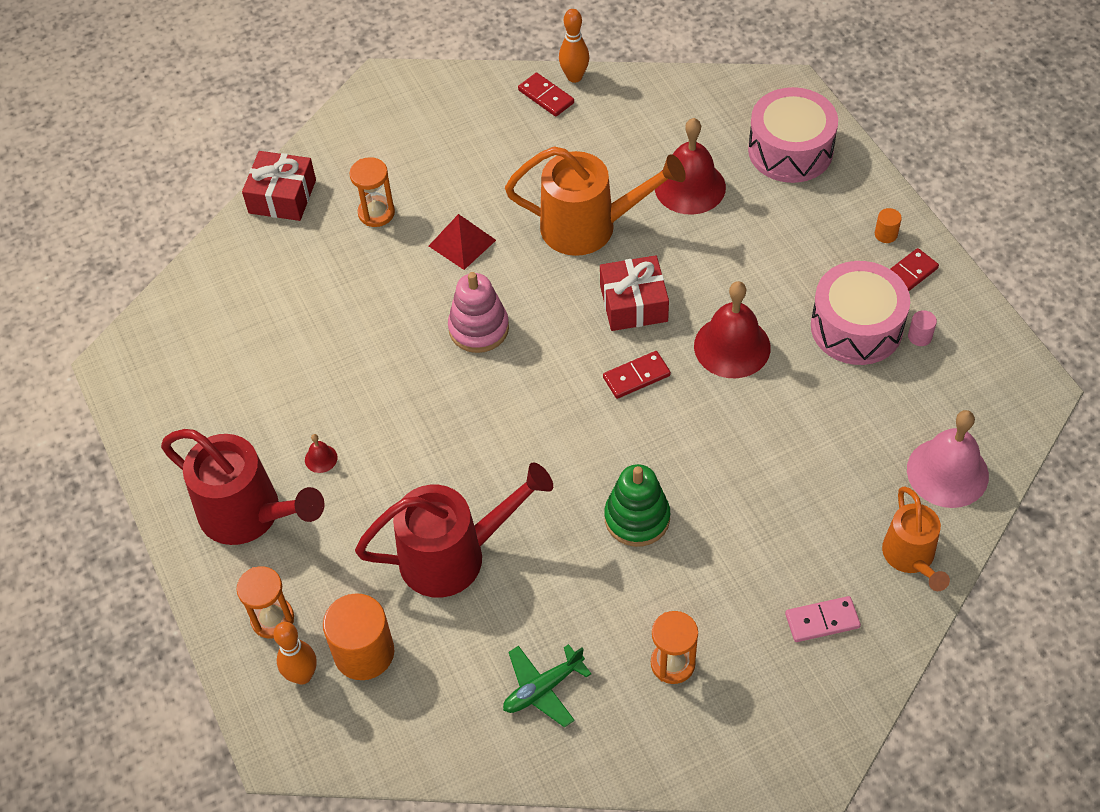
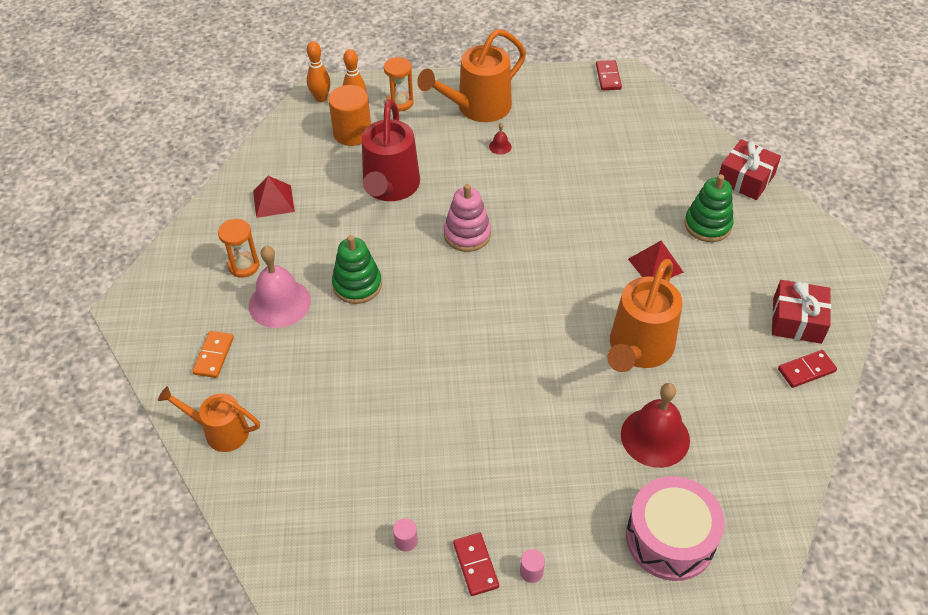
camera: 110 degrees right, 5 degrees down
red watering can [161,429,325,545] -> orange watering can [417,29,526,122]
orange hourglass [350,157,395,227] -> green stacking toy [684,174,734,242]
pink stacking toy [448,272,509,353] -> pink stacking toy moved to [444,184,491,252]
green plane [503,644,591,728] -> red pyramid [253,176,295,218]
orange bowling pin [559,9,589,83] -> orange bowling pin moved to [307,41,331,102]
red gift [600,255,669,331] -> red gift moved to [772,280,831,344]
red domino [603,351,671,399] -> red domino moved to [596,60,622,90]
red bell [694,281,771,378] -> none
pink domino [785,596,861,642] -> orange domino [192,331,234,378]
pink drum [811,261,910,365] -> none
orange cylinder [875,208,902,243] -> pink cylinder [520,549,545,583]
pink bell [907,410,989,508] -> pink bell moved to [249,246,311,328]

